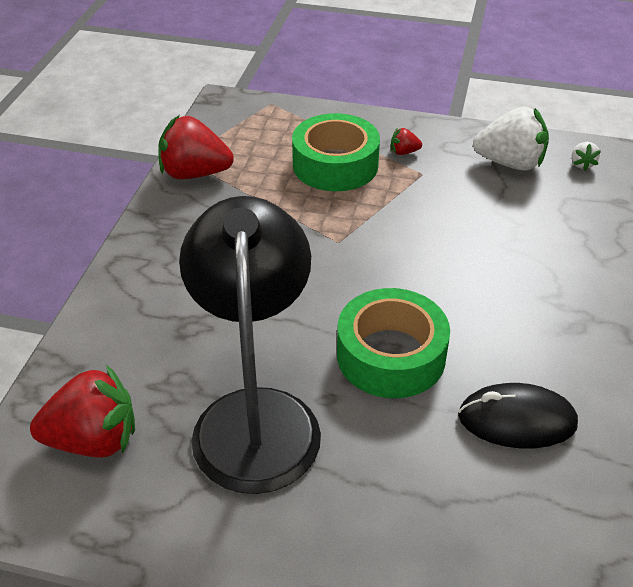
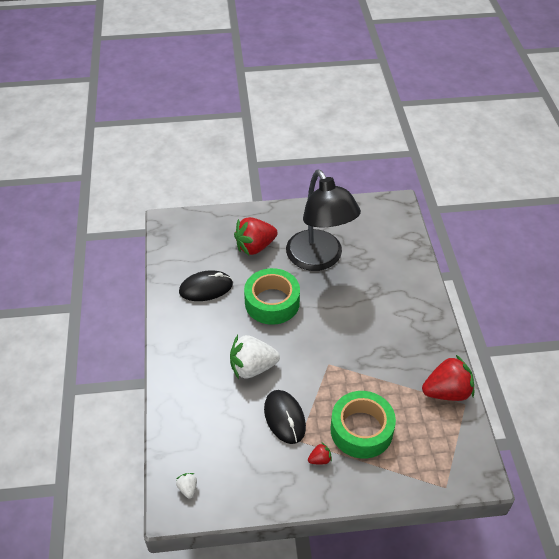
camera: 160 degrees right, 5 degrees up
red strawberry [30,365,135,457] -> red strawberry moved to [234,217,278,255]
white strawberry [473,107,549,171] -> white strawberry moved to [230,335,280,379]
none -> black mouse [264,390,306,444]

